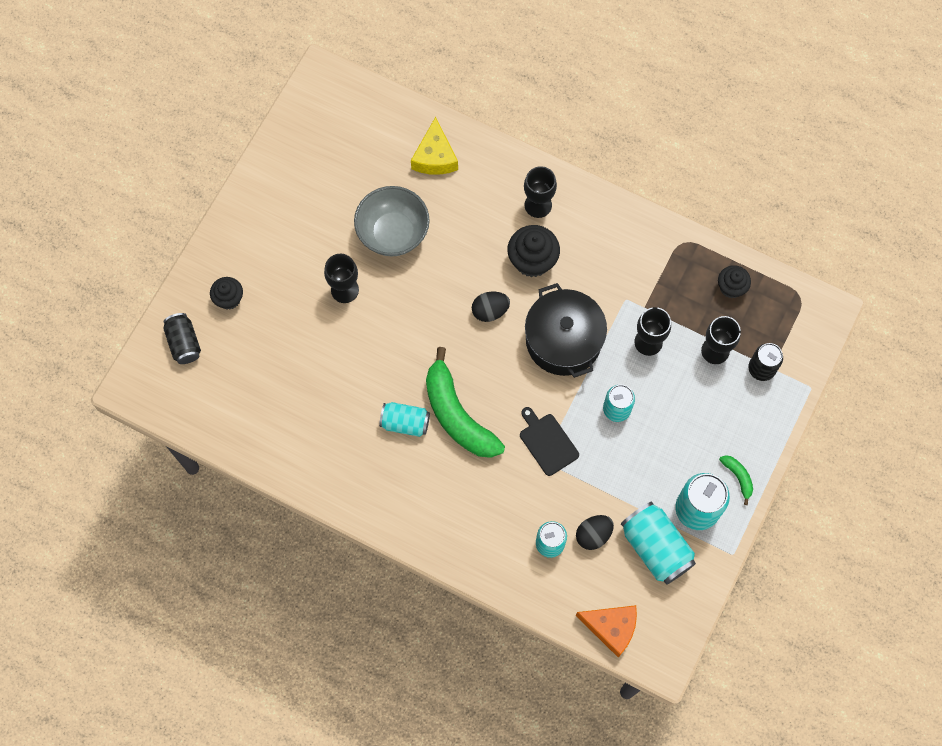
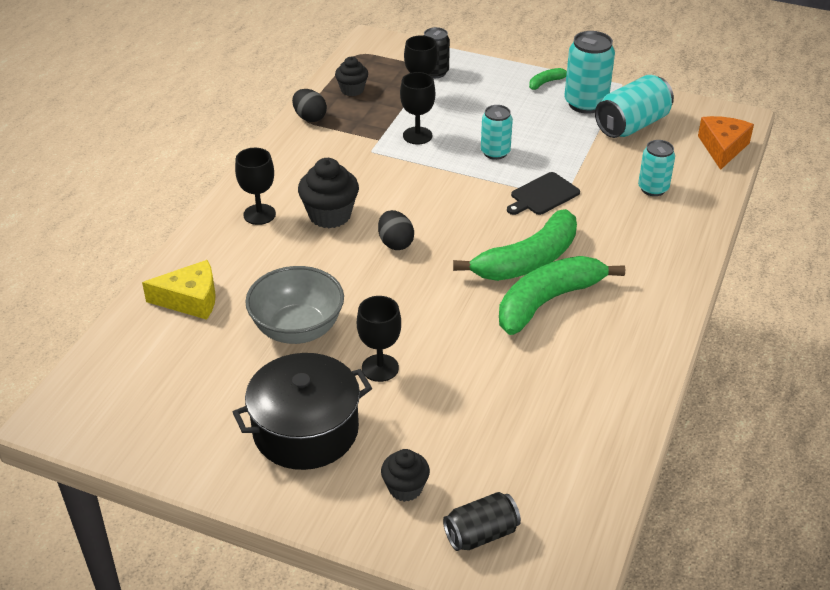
camera: 95 degrees left, 30 degrees down
turquoise can [379,402,430,437] -> green banana [499,256,625,335]
black pot [525,283,607,378] -> black pot moved to [233,353,372,470]
black egg [576,515,614,550] -> black egg moved to [292,89,327,122]

